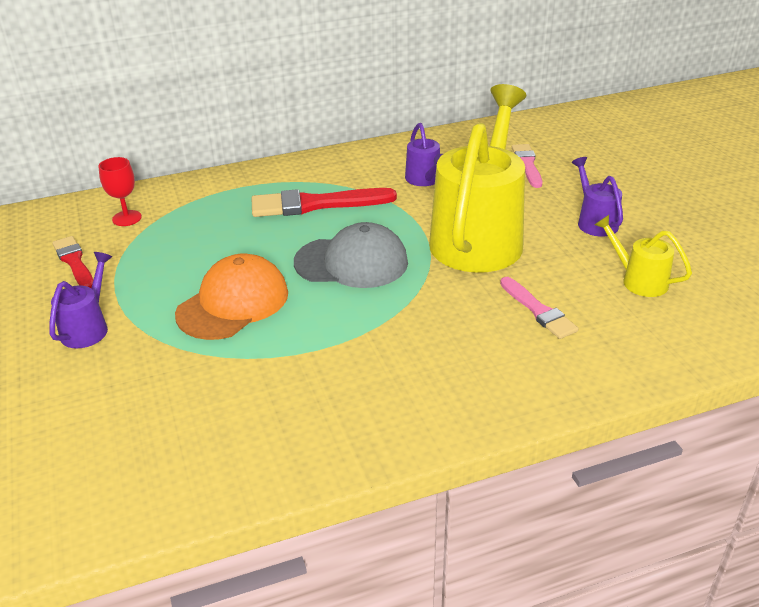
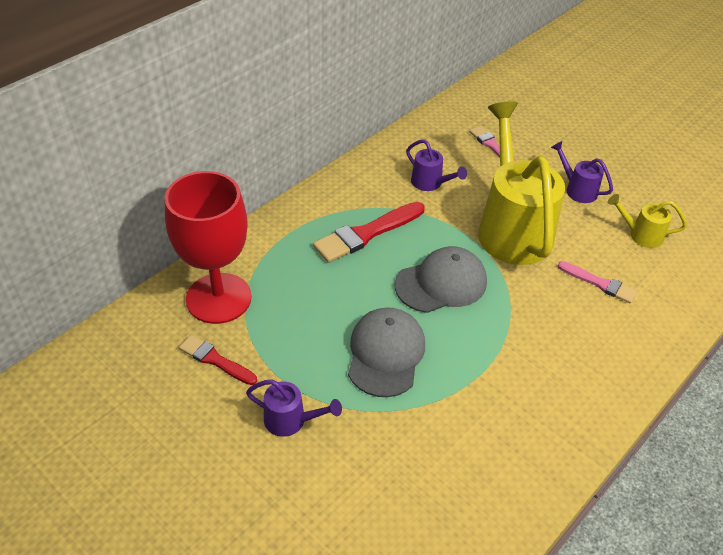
camera: 30 degrees left, 10 degrees up
purple watering can [49,252,112,349] -> purple watering can turned 120 degrees clockwise [246,379,342,437]
red goblet [98,157,142,226] -> red goblet [165,171,252,324], size x2.42
orange cap [175,254,288,340] -> grey cap [348,307,425,397]

